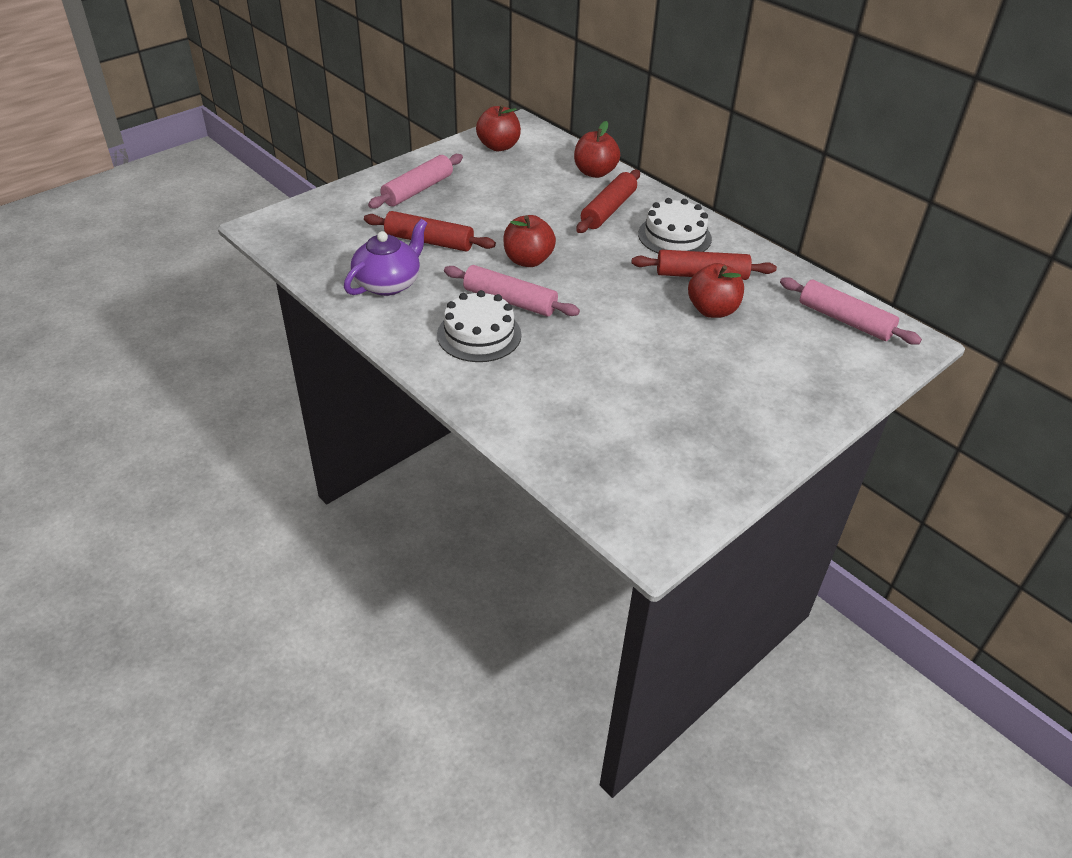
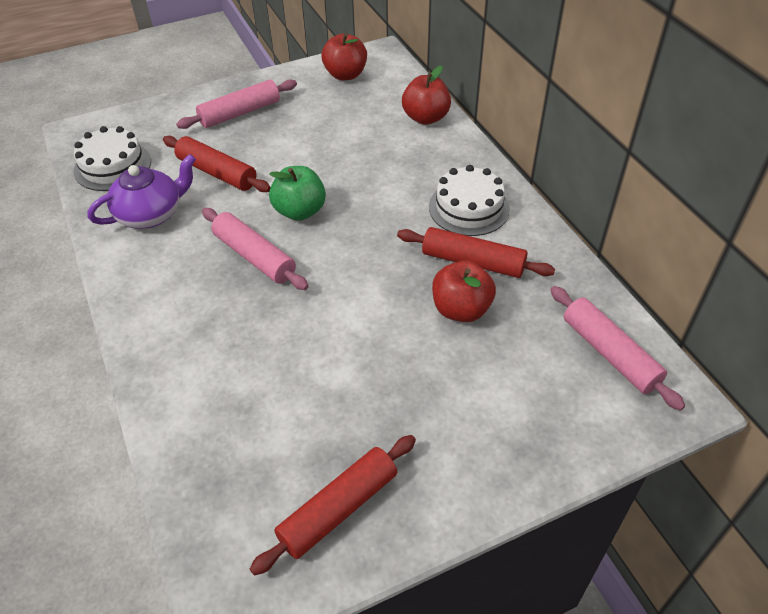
camera: 20 degrees right, 5 degrees up
white cake [437,290,521,362] -> white cake moved to [74,126,151,191]
red apple [503,215,556,267] -> green apple [269,166,326,221]
red rolling pin [576,170,640,233] -> red rolling pin moved to [250,435,416,576]

